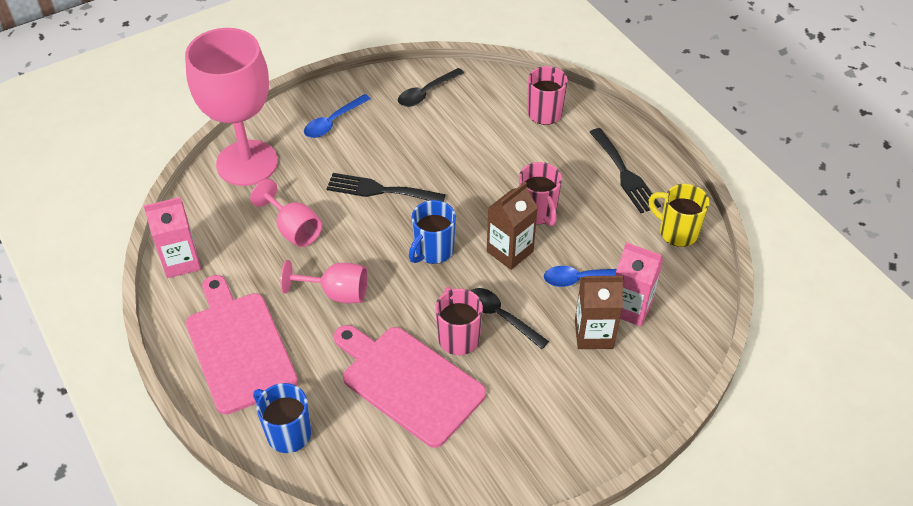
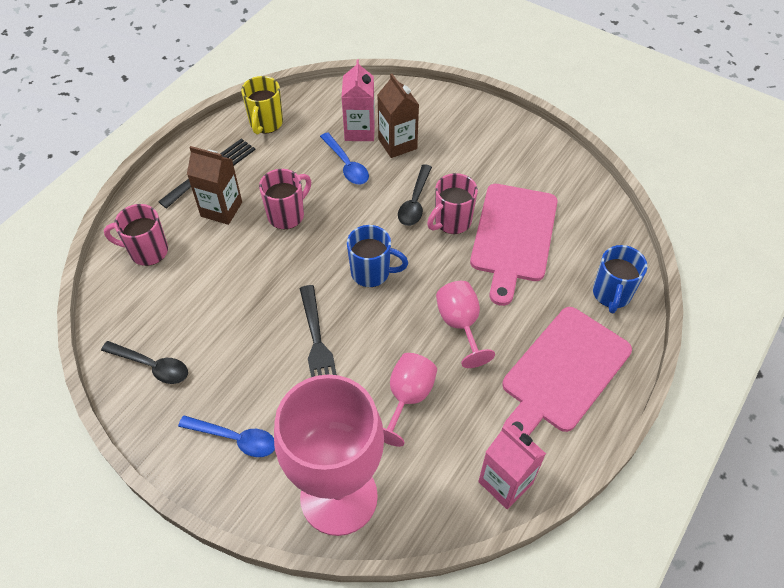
camera: 115 degrees left, 5 degrees up
brown carton [487,182,538,270] -> brown carton moved to [187,146,242,225]

